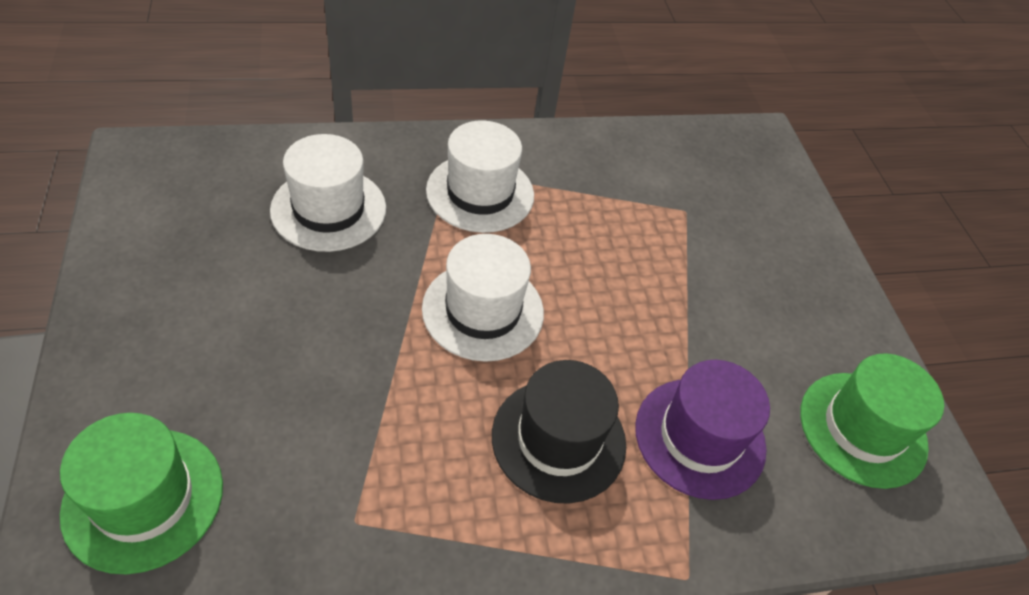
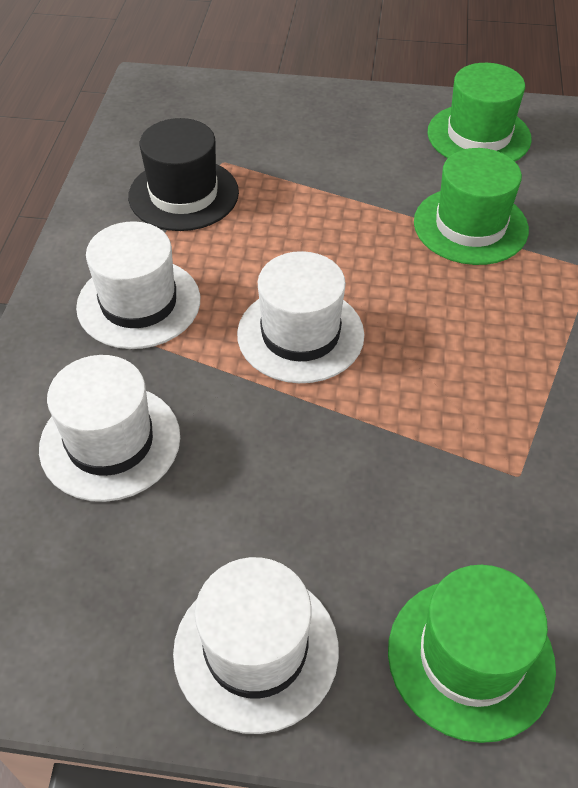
camera: 65 degrees left, 0 degrees up
black hat [492,360,626,503] -> black hat moved to [128,118,239,231]
purple hat [635,360,770,500] -> green hat [414,148,529,265]
none -> white hat [173,557,339,734]

